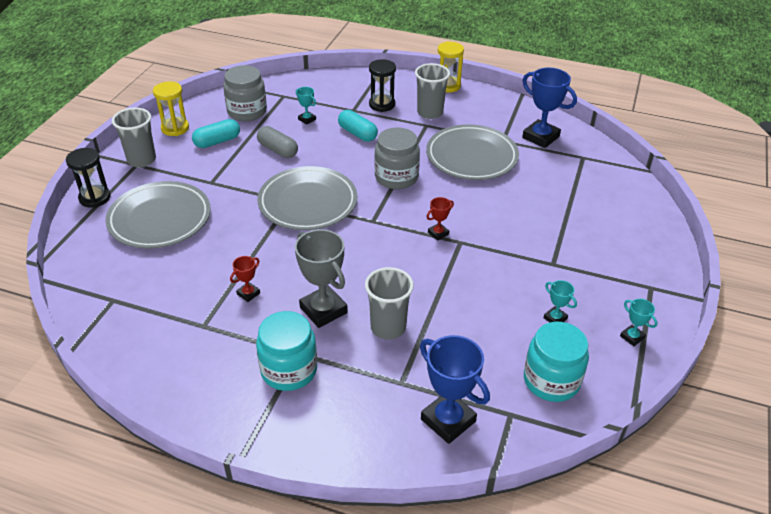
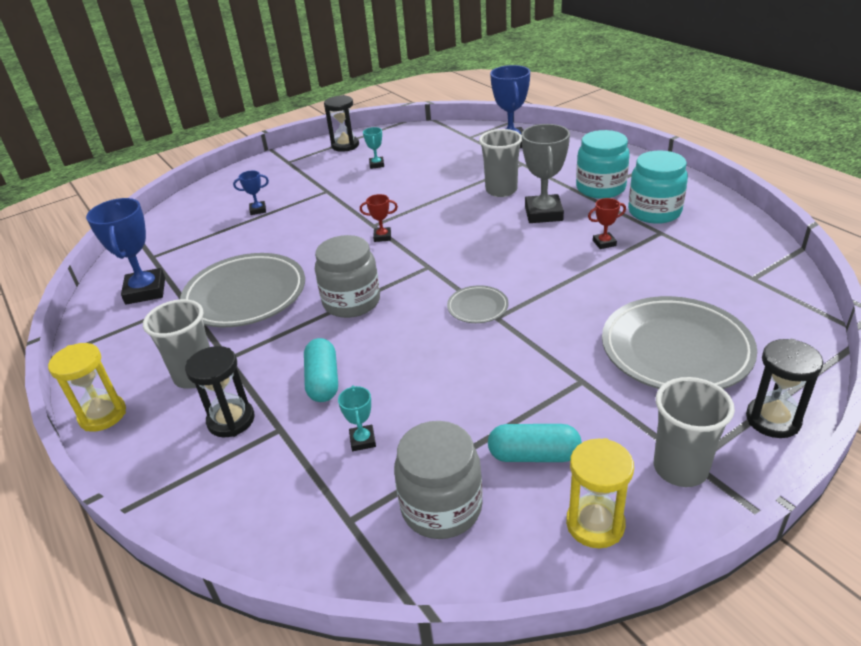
camera: 140 degrees left, 5 degrees down
grey capsule [257,126,298,158] -> none
grey plate [258,166,357,230] -> grey plate [447,285,509,323], size x0.47
turquoise jar [524,322,589,402] -> turquoise jar moved to [628,151,688,224]
turquoise trophy [620,299,658,346] -> black hourglass [324,95,359,152]
none -> blue trophy [233,170,269,215]

